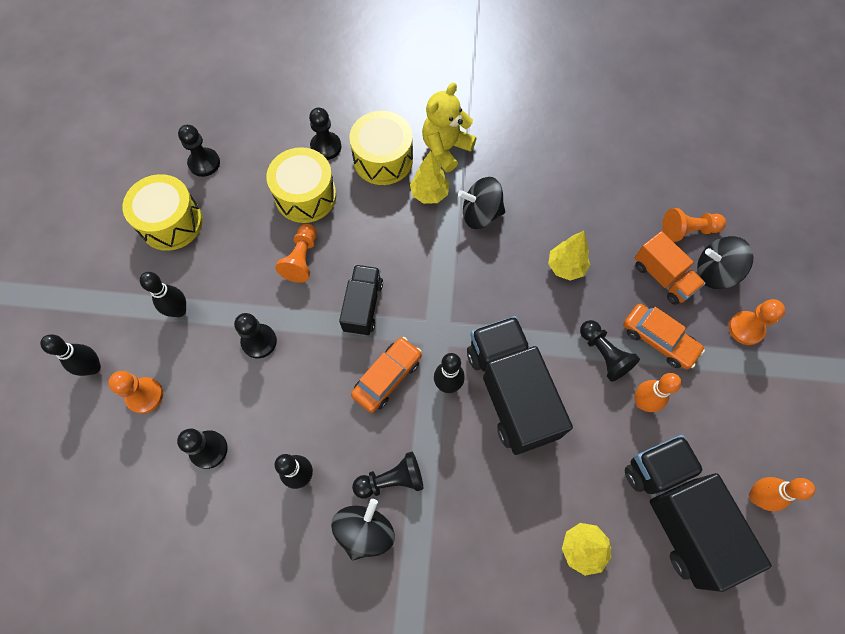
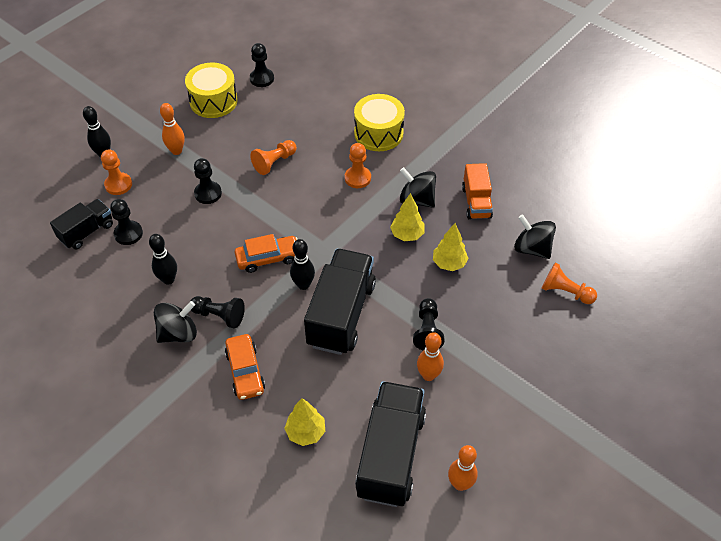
camera: 35 degrees right, 15 degrees down
black bowling pin [140,272,186,317] -> orange bowling pin [160,103,185,155]
yellow drum [266,147,336,223] -> none
black pawn [309,108,341,160] -> none
black truck [339,265,383,336] -> black truck moved to [50,199,113,250]
yellow tree [410,151,450,204] -> yellow tree moved to [390,193,425,241]
yellow teddy bear [422,83,477,172] -> none
orange car [623,304,705,369] -> orange car moved to [225,334,265,400]
orange truck [635,231,705,305] -> orange truck moved to [462,163,493,219]
black spinning top [697,236,753,289] -> black spinning top moved to [514,214,556,259]
orange pawn [728,299,785,345] -> orange pawn moved to [345,143,371,188]

